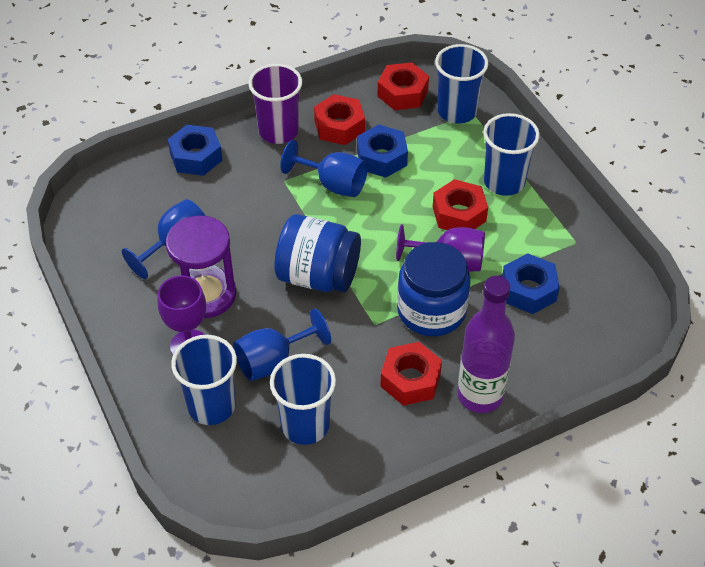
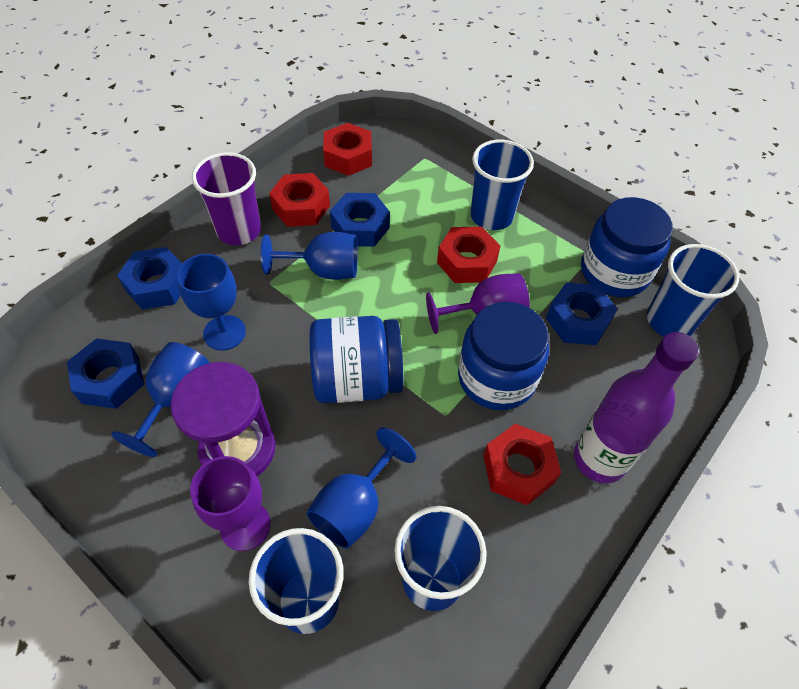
camera: 25 degrees left, 5 degrees up
blue cup [435,44,488,124] -> blue cup moved to [647,244,739,336]
none -> blue nut [67,338,145,409]
none -> blue goblet [177,254,246,351]
none -> blue jar [581,197,673,297]

